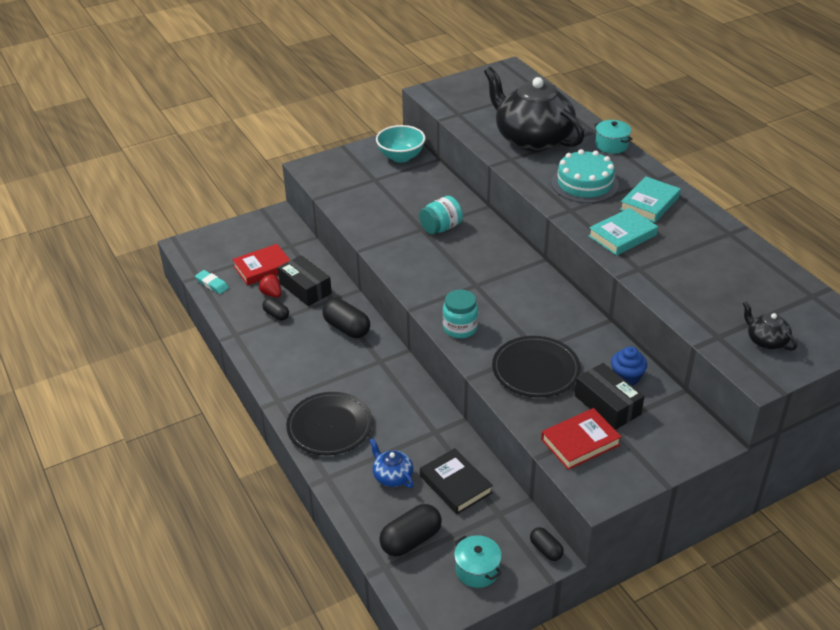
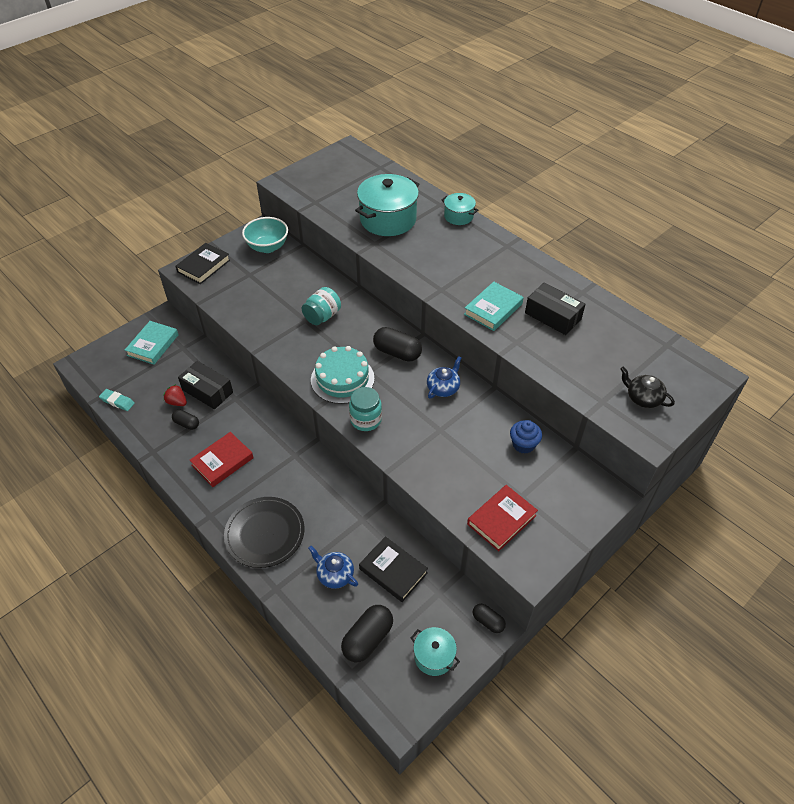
camera: 15 degrees left, 10 degrees up
red book [232,244,290,285] -> red book moved to [189,432,254,487]
black capsule [323,298,370,338] -> black capsule moved to [373,327,422,362]
black teapot [484,67,585,152] -> turquoise pot [355,174,419,236]
black plate [492,336,581,397] -> none
turquoise cake [551,149,619,203] -> turquoise cake moved to [311,346,375,404]
black box [575,363,645,430] -> black box moved to [525,282,586,335]
turquoise book [620,176,681,222] -> turquoise book moved to [125,321,179,365]
none -> black book [175,243,230,284]
none -> blue teapot [427,356,461,399]

